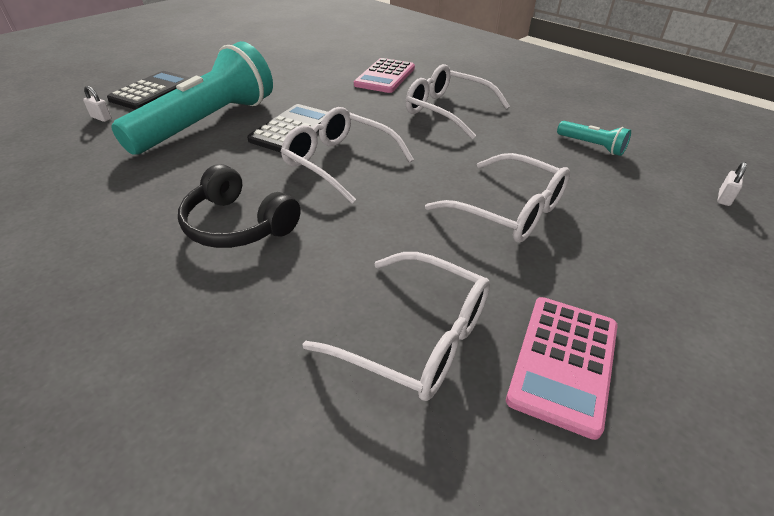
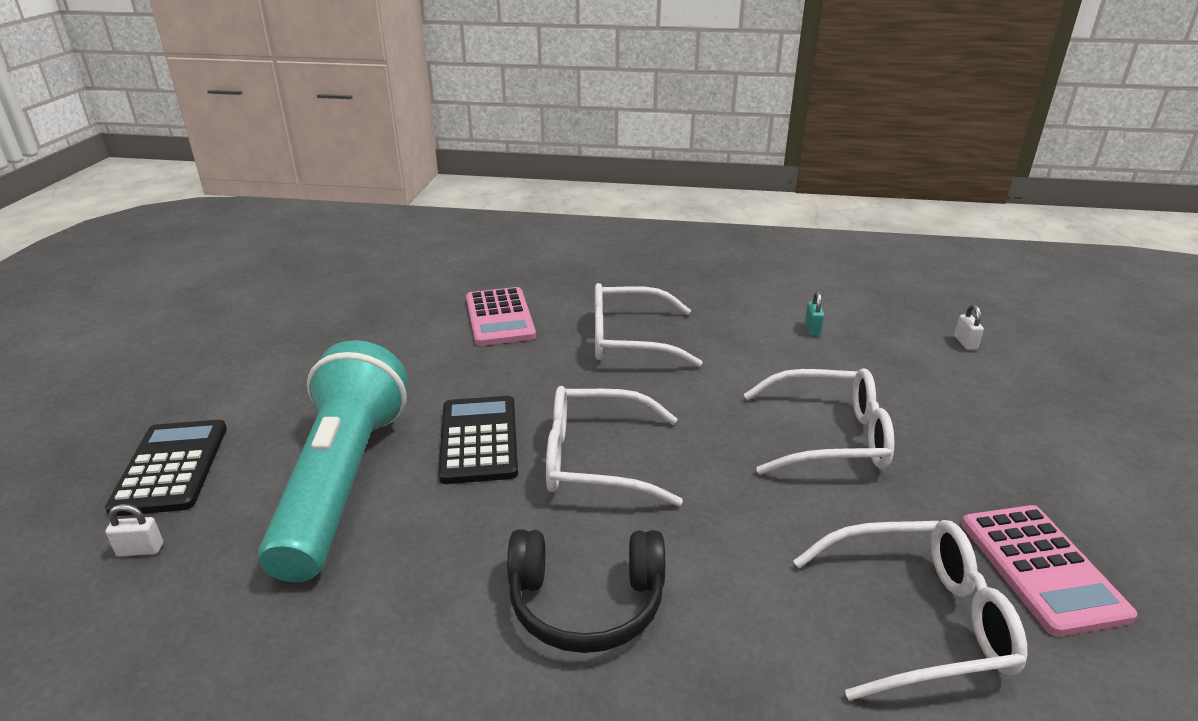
camera: 35 degrees left, 10 degrees down
turquoise flashlight [557,121,631,156] -> turquoise padlock [805,291,824,336]

